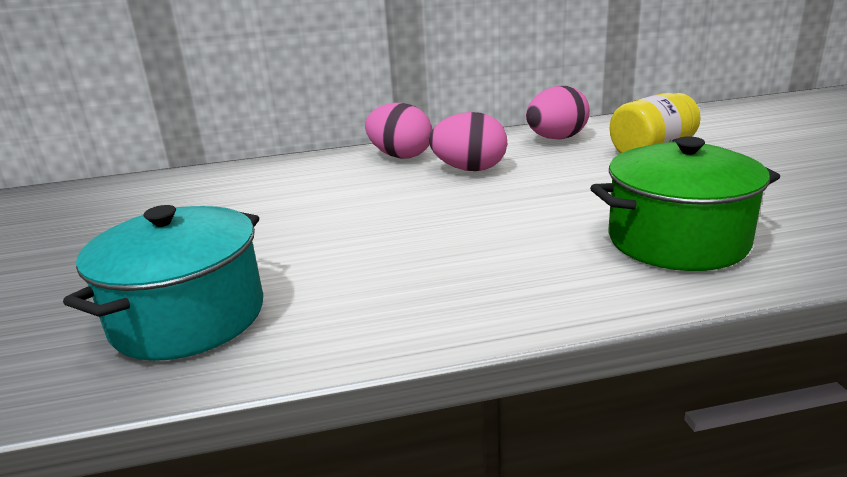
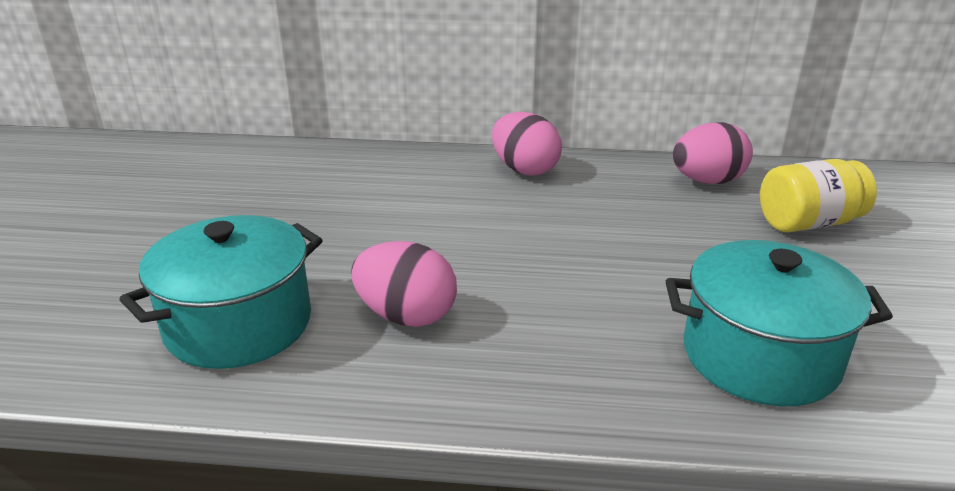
camera: 15 degrees right, 5 degrees up
pink egg [429,112,507,171] -> pink egg moved to [351,241,457,327]
green pot [590,136,780,271] -> turquoise pot [666,240,893,406]

